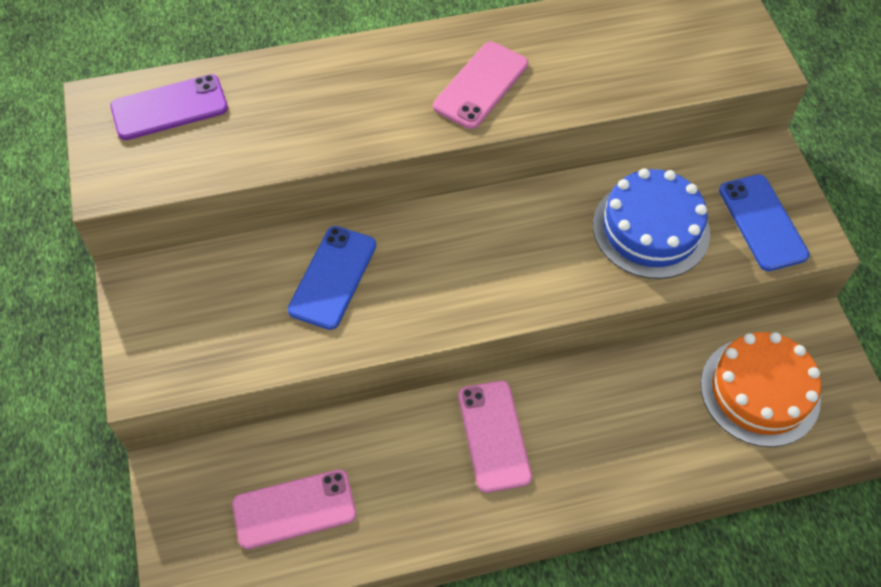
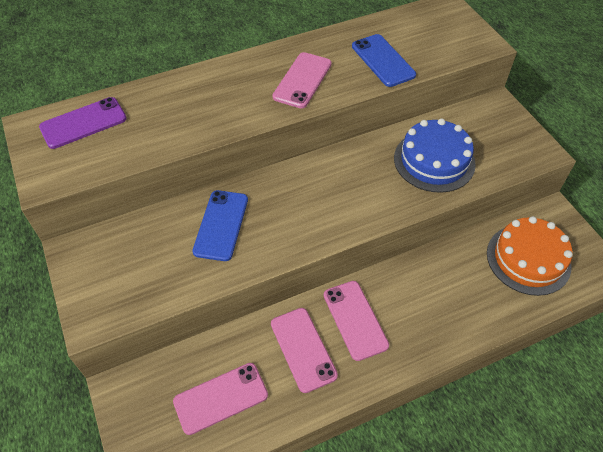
camera: 10 degrees left, 5 degrees down
blue phone [719,174,810,271] -> blue phone moved to [352,34,416,87]
none -> pink phone [271,308,338,393]

